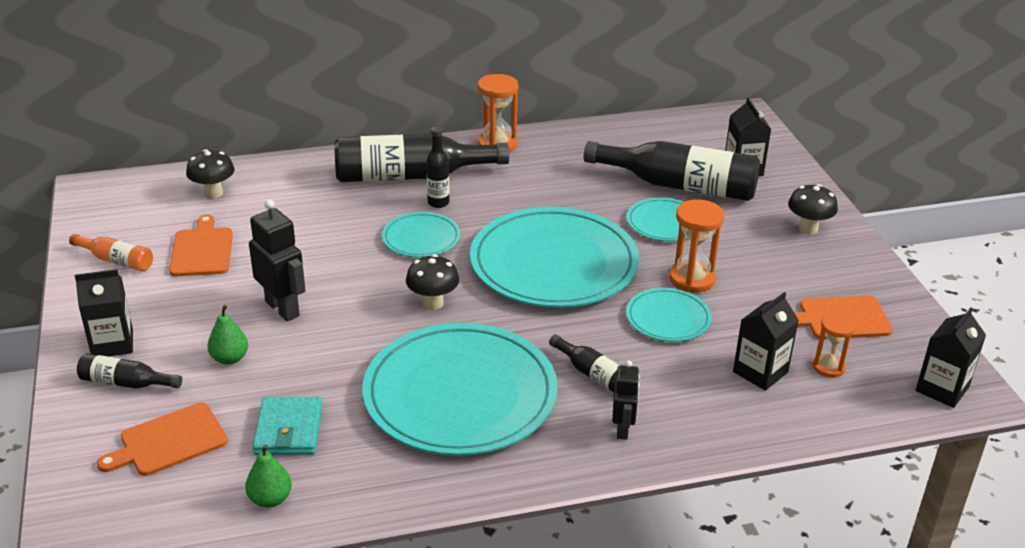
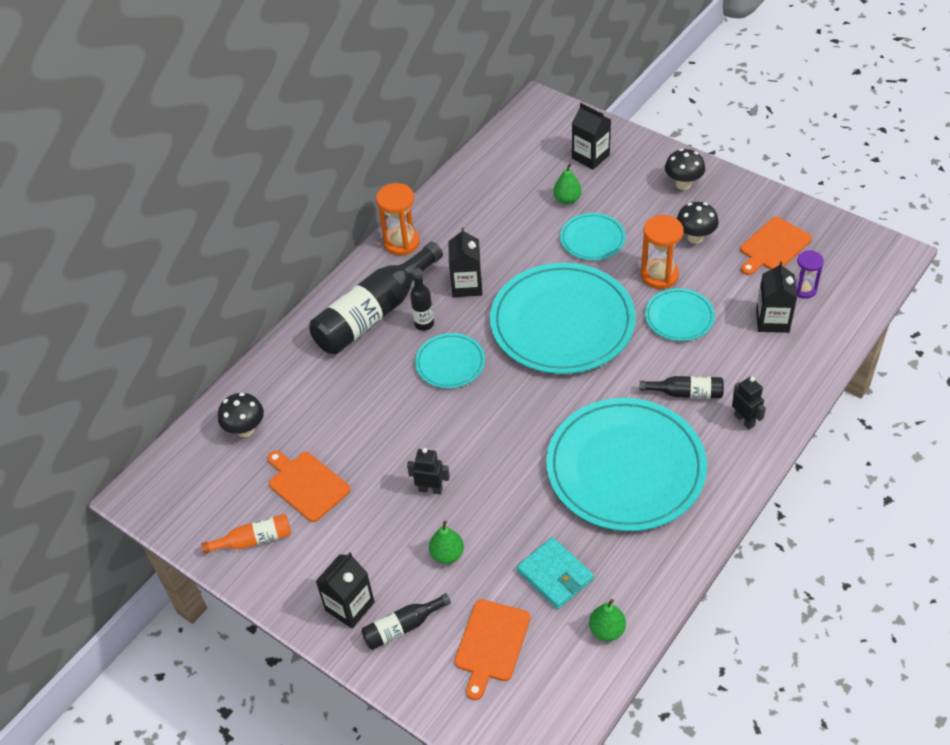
camera: 35 degrees left, 15 degrees up
black robot [249,199,305,321] -> black robot [407,448,450,494], size x0.62
black mushroom [406,254,459,310] -> black mushroom moved to [677,202,719,244]
black bottle [584,141,760,201] -> green pear [553,163,582,204]
orange hourglass [812,313,856,378] -> purple hourglass [795,250,824,299]
black carton [915,308,986,408] -> black carton moved to [448,228,482,297]

